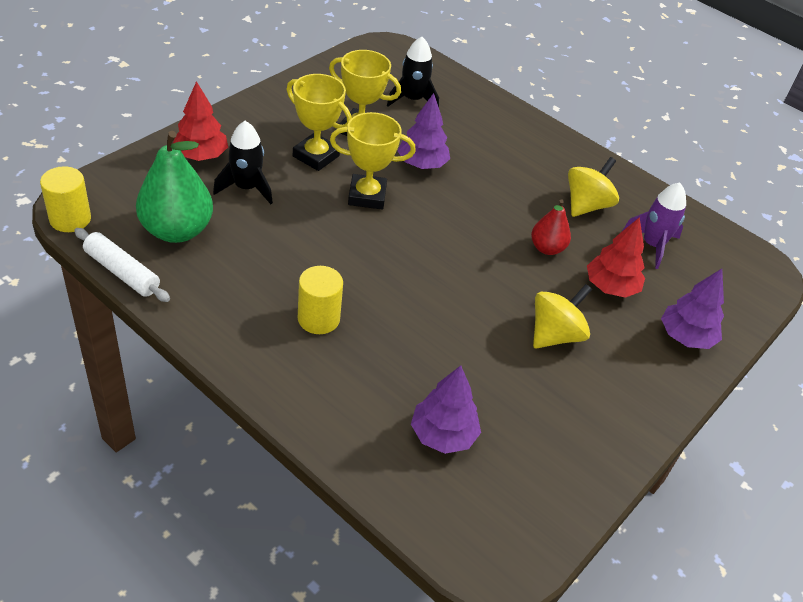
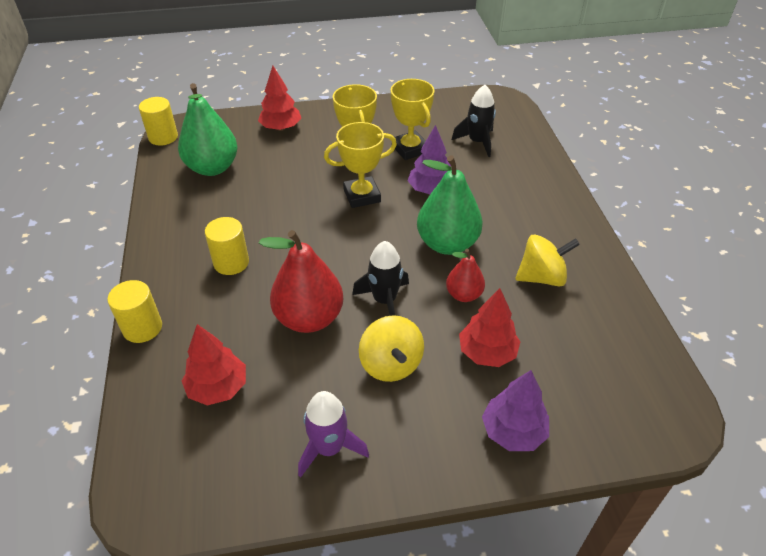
camera: 45 degrees right, 0 degrees up
white rolling pin [74,228,170,302] -> none
black rocket [213,121,273,204] -> black rocket moved to [352,241,409,316]
yellow trophy [330,112,416,209] -> yellow trophy turned 60 degrees counterclockwise [324,122,397,208]
purple tree [411,365,481,454] -> red tree [182,324,246,406]
yellow spinning top [533,284,592,349] -> yellow spinning top turned 75 degrees clockwise [359,315,424,382]
purple rocket [622,183,686,269] -> purple rocket moved to [298,391,369,478]
none -> yellow cylinder [107,280,162,343]
none -> red pear [259,230,344,333]
none -> green pear [417,155,483,255]

